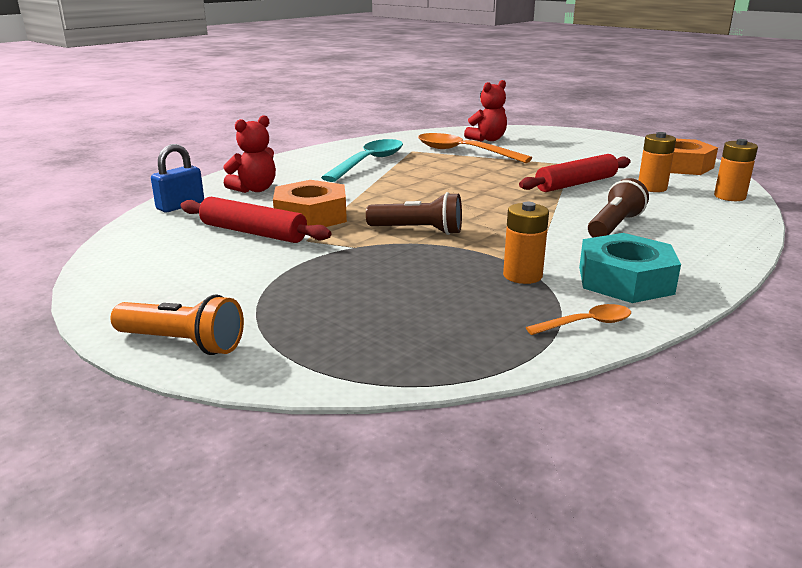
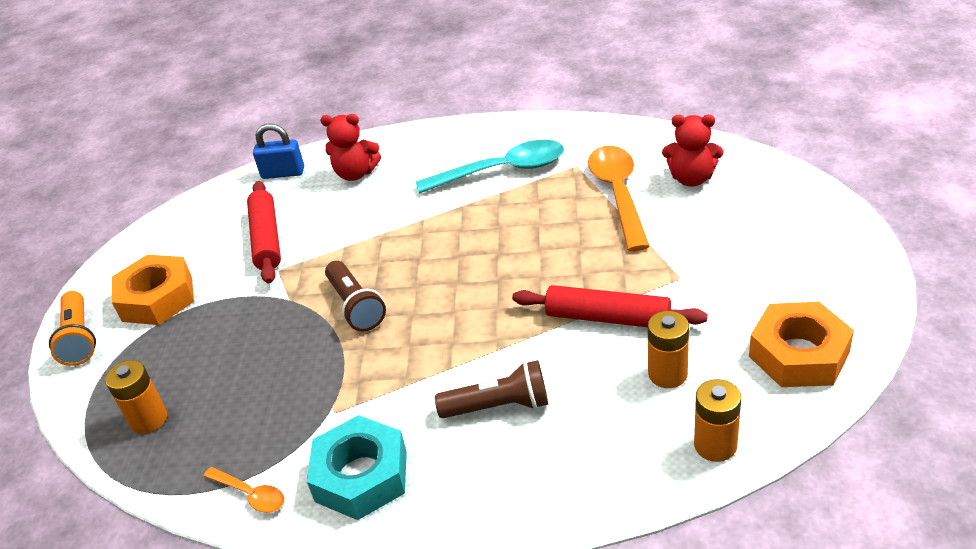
camera: 55 degrees right, 15 degrees up
orange nut [273,180,347,227] -> orange nut moved to [112,255,194,325]
orange battery [503,202,549,284] -> orange battery moved to [105,360,167,434]

